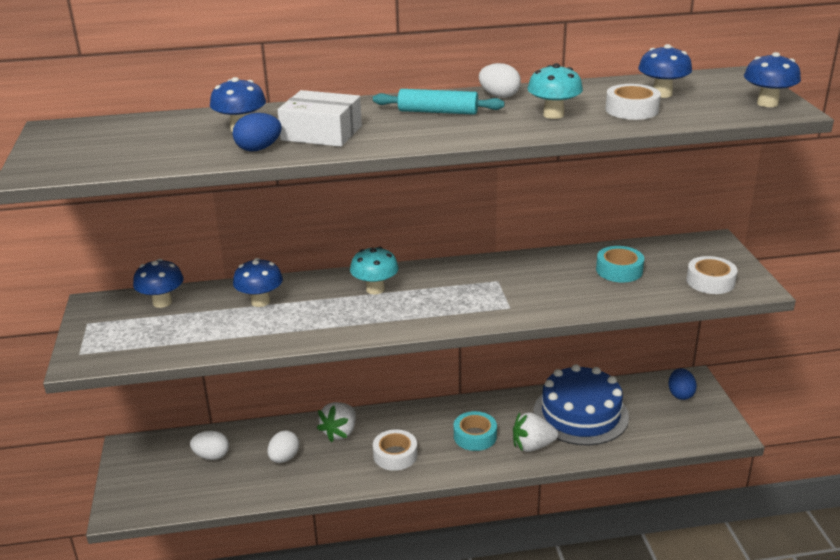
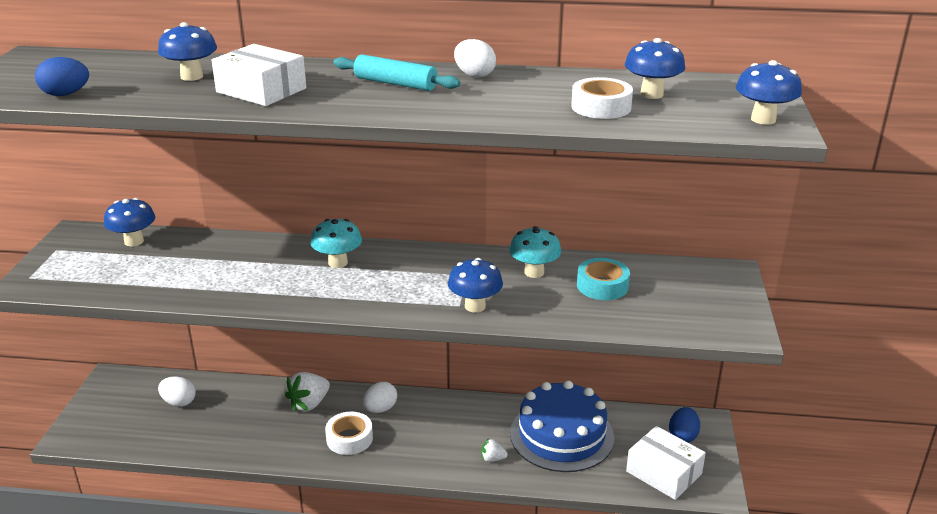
camera: 15 degrees right, 0 degrees up
blue egg [233,113,282,151] -> blue egg moved to [35,57,89,96]
blue mushroom [233,258,283,307] -> blue mushroom moved to [448,258,503,312]
white egg [267,431,299,463] -> white egg moved to [363,382,397,413]
turquoise tape [454,411,497,451] -> none
white strawberry [513,412,558,452] -> white strawberry [481,439,508,462], size x0.54
turquoise mushroom [527,63,583,119] -> turquoise mushroom moved to [509,226,562,278]
white tape [686,256,737,294] -> none
none -> white box [626,426,706,500]

